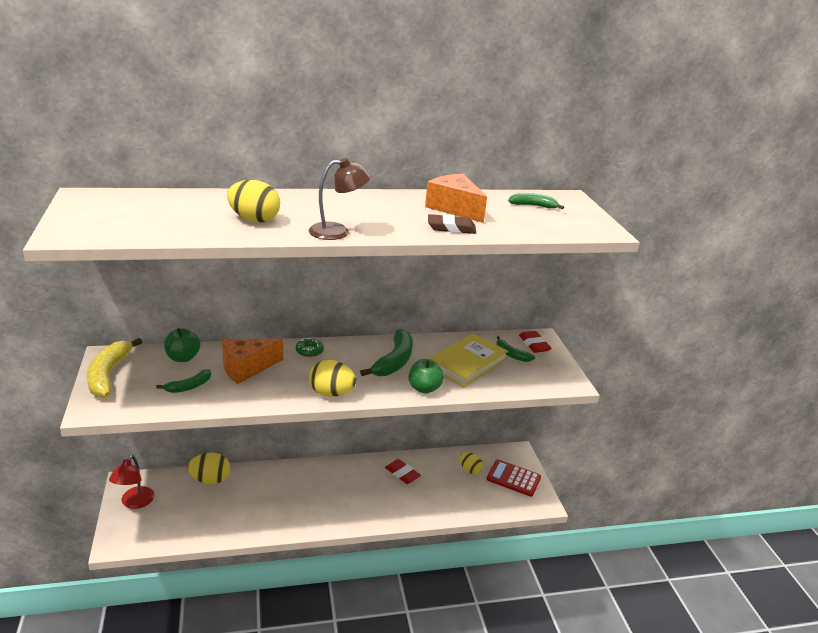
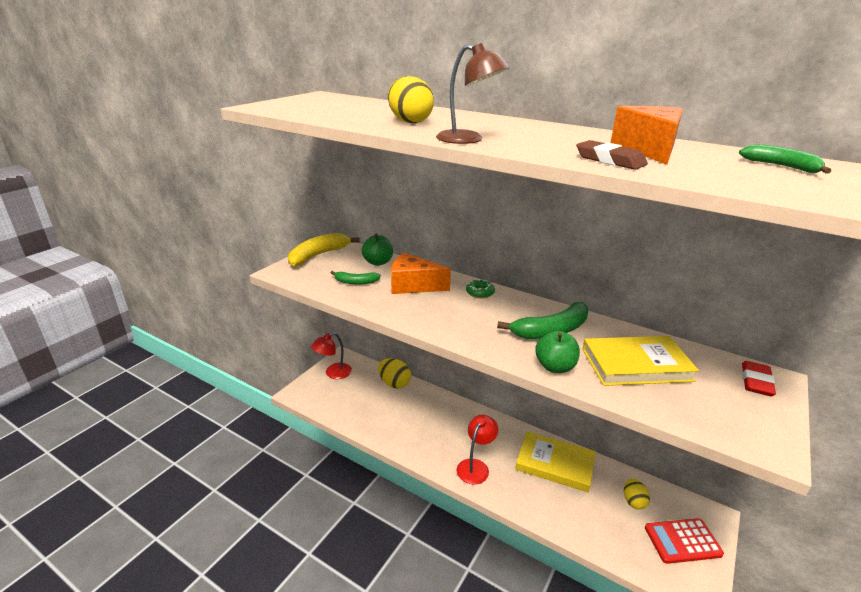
camera: 45 degrees right, 0 degrees up
yellow egg [309,360,356,397] -> none
red eraser [385,459,421,484] -> yellow book [515,432,596,492]
red calculator [487,460,541,497] -> red calculator turned 75 degrees counterclockwise [645,518,724,564]
green banana [496,336,535,362] -> none
none -> red lamp [457,415,498,484]

